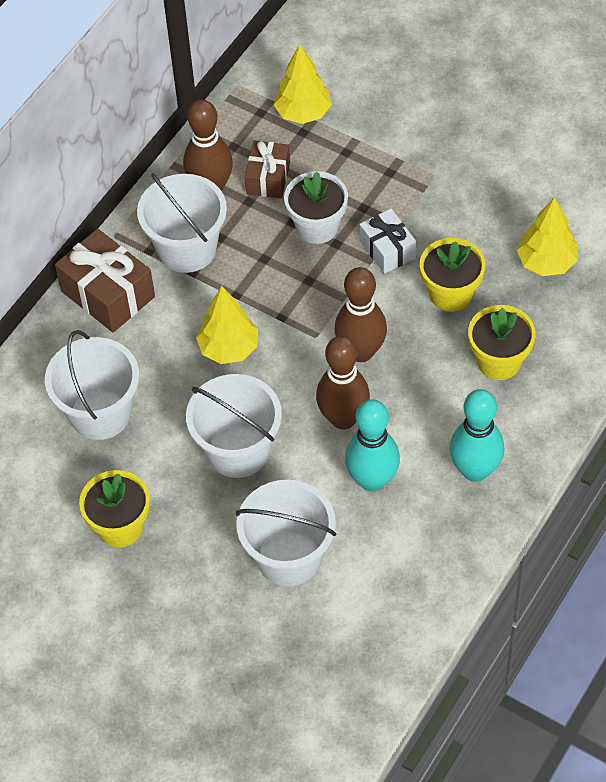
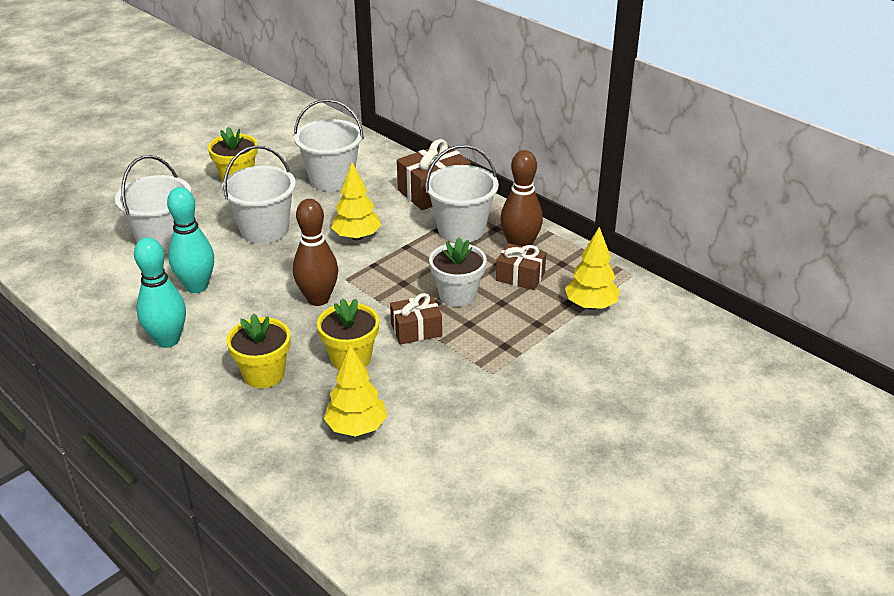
camera: 100 degrees right, 20 degrees down
brown bowling pin [316,336,370,429] -> none
white gift [360,209,416,274] -> brown gift [390,293,442,344]

